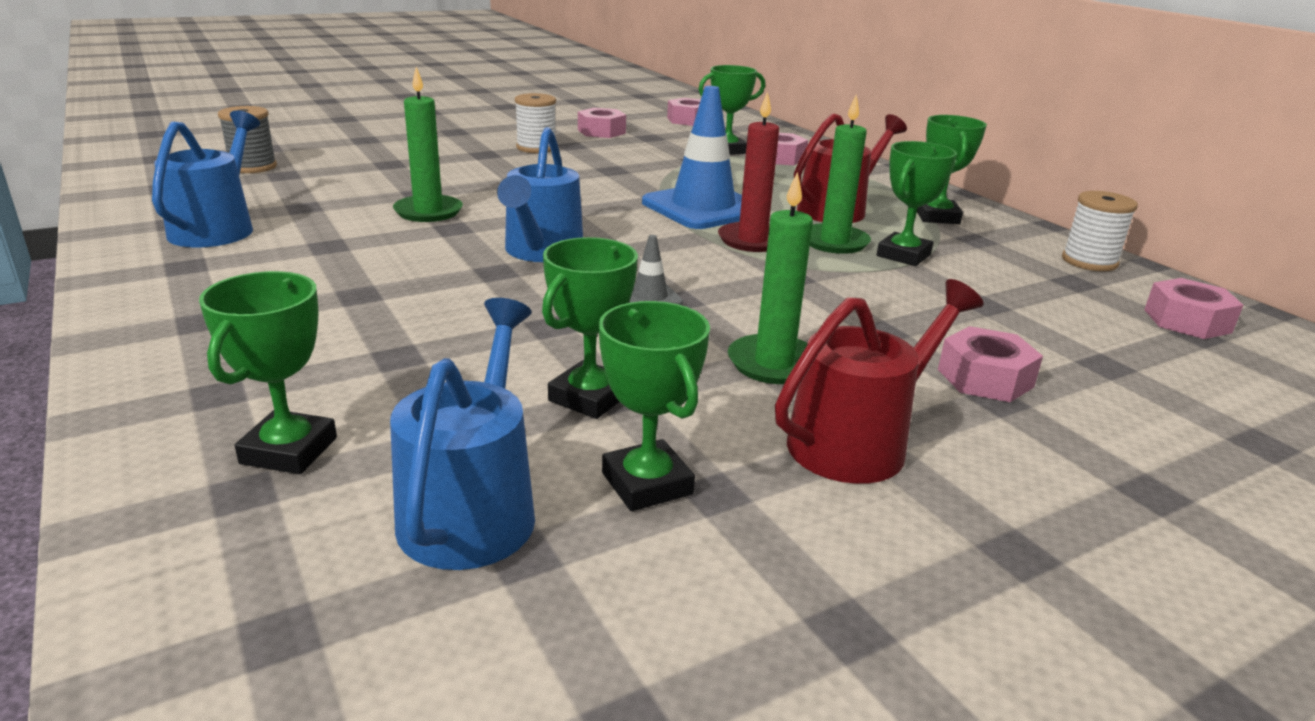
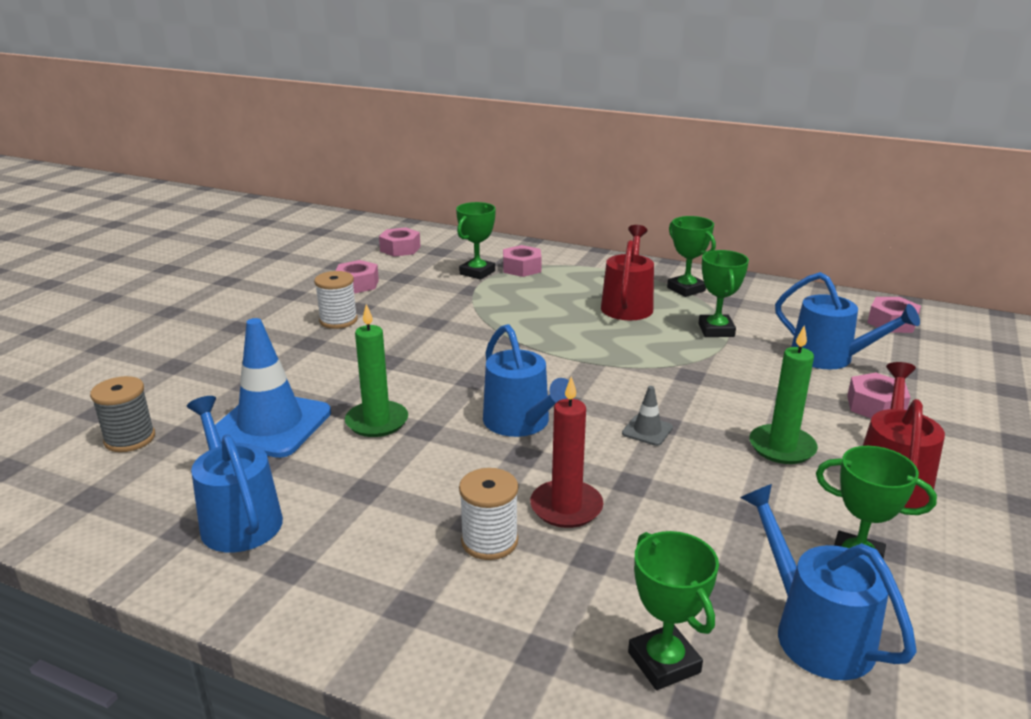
camera: 35 degrees left, 0 degrees up
green trophy [542,237,638,419] -> none
blue traffic cone [642,86,742,229] -> blue traffic cone moved to [215,318,331,458]
red candle [718,91,779,252] -> red candle moved to [530,376,603,528]
green candle [810,94,871,254] -> none
white spool [1062,191,1138,271] -> white spool moved to [459,468,518,560]
none -> blue watering can [775,272,920,370]

